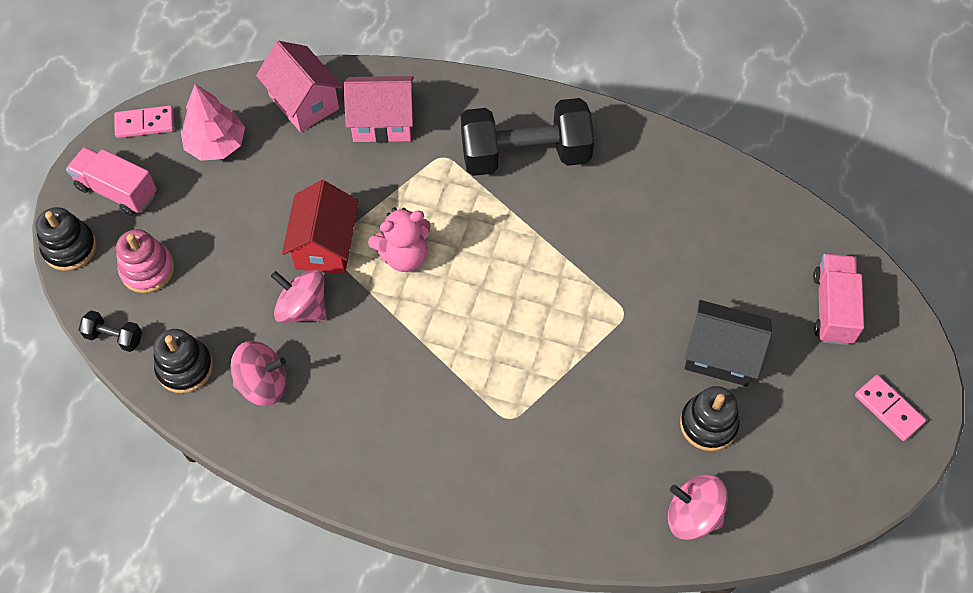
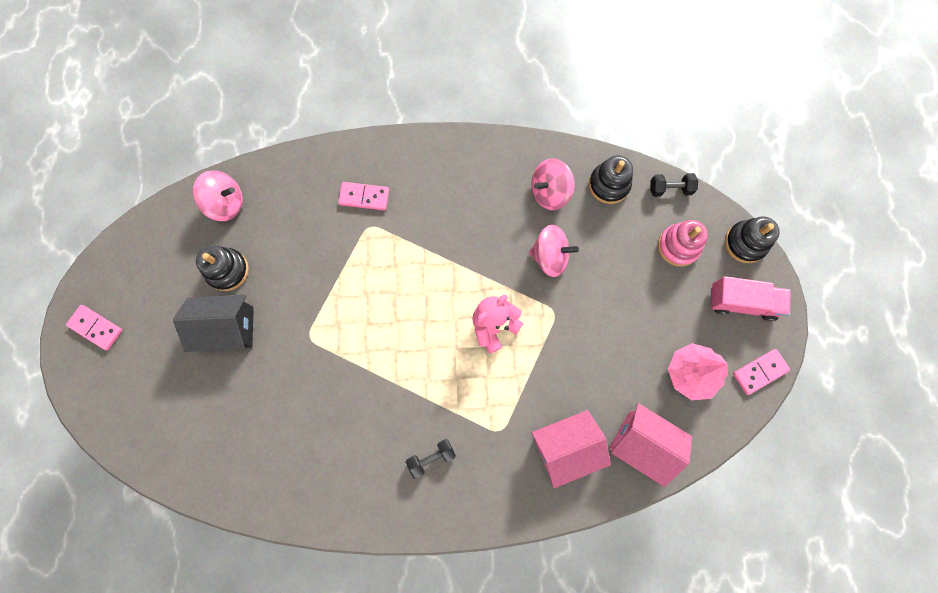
camera: 160 degrees right, 15 degrees up
red house [282,180,359,274] -> none
black dumbbell [461,98,594,176] -> black dumbbell [406,439,456,479], size x0.41
pink truck [813,254,864,345] -> none
none -> pink domino [338,182,389,210]

